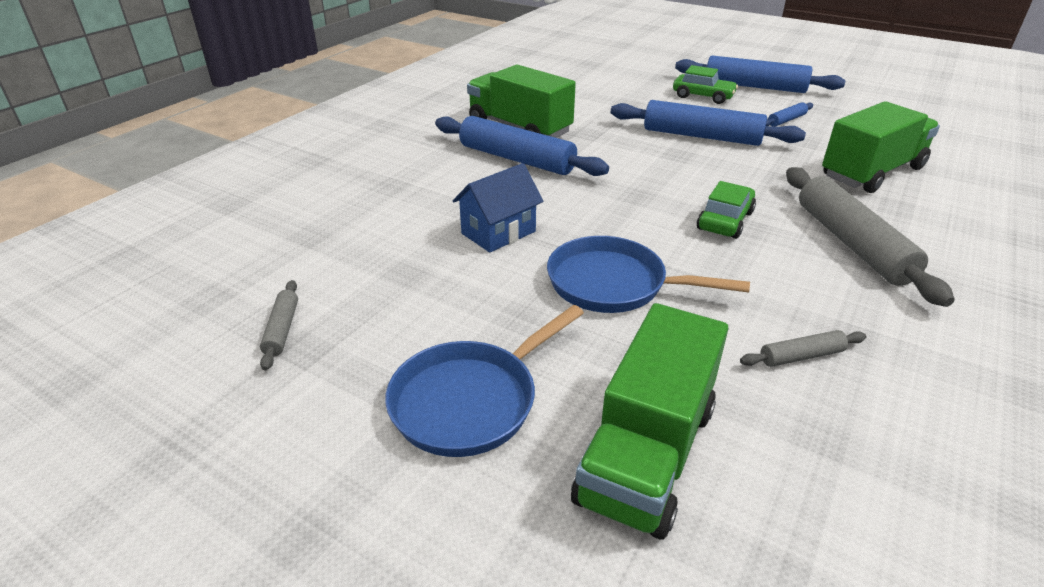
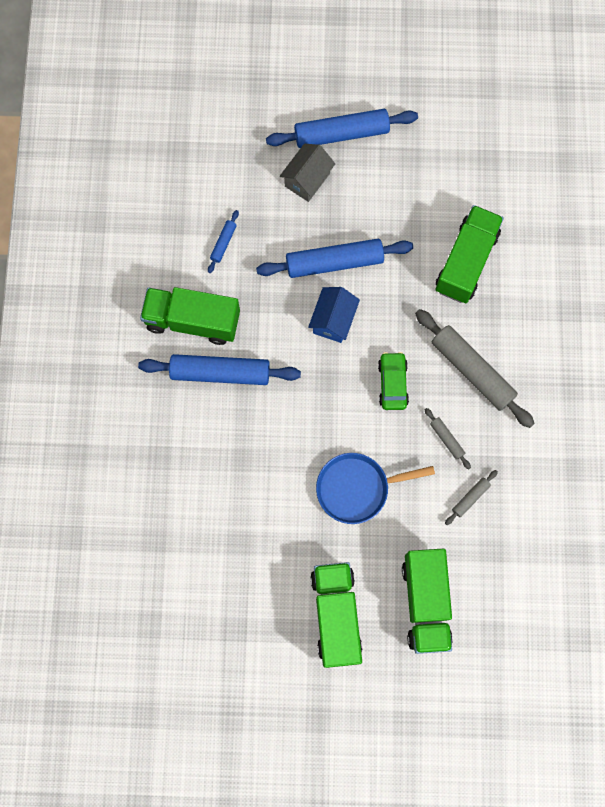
camera: 30 degrees left, 40 degrees up
grey rolling pin [260,280,298,370] -> grey rolling pin moved to [425,408,471,469]
blue pan [385,305,584,457] -> green truck [310,562,362,668]
blue house [453,163,543,252] -> blue house moved to [308,287,360,343]
green car [673,65,738,104] -> grey house [280,144,335,202]
blue rolling pin [766,102,813,127] -> blue rolling pin moved to [208,210,239,273]

